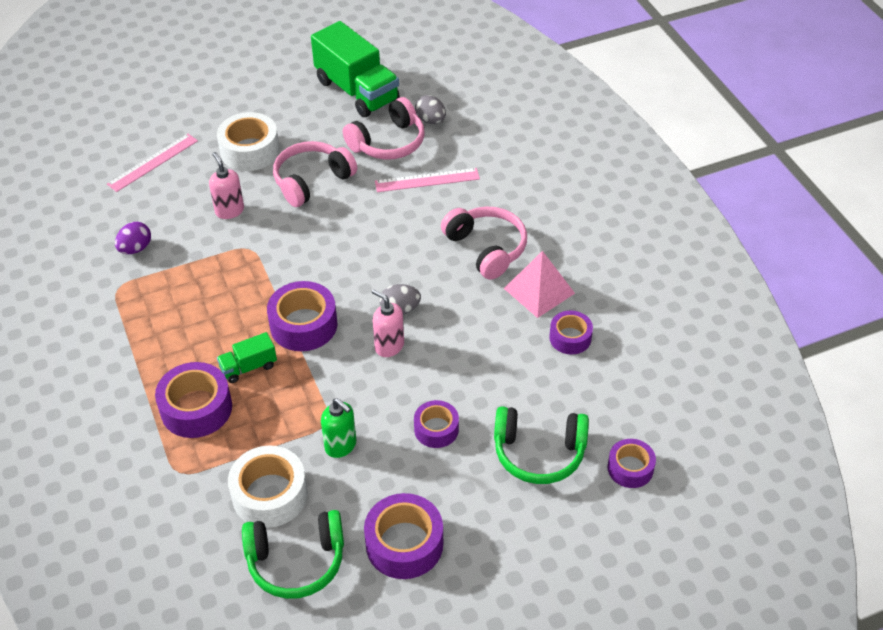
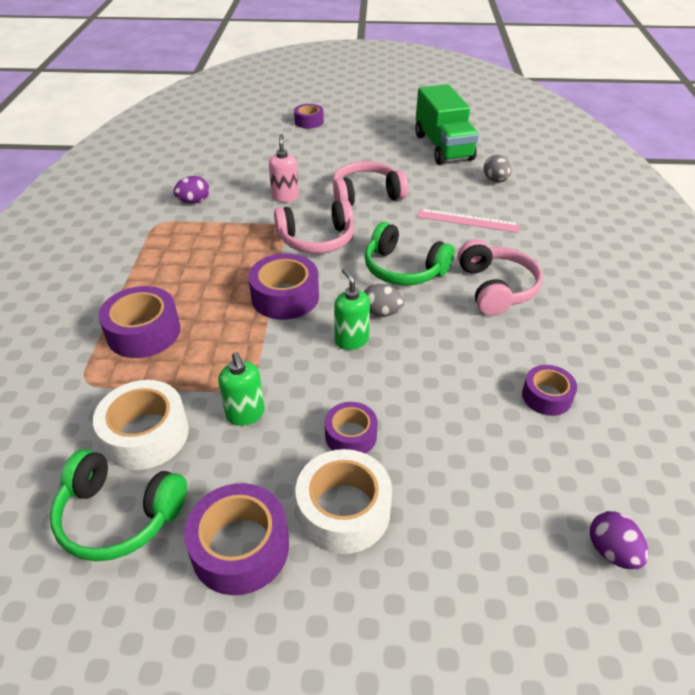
camera: 25 degrees right, 5 degrees down
pink ruler [107,134,198,192] -> none
white tape [217,112,280,171] -> white tape moved to [295,449,392,554]
green truck [217,332,277,383] -> none
pink headphones [343,97,424,160] -> pink headphones moved to [274,199,354,254]
pink soap dispenser [372,289,404,357] -> green soap dispenser [334,268,370,350]
green headphones [494,406,589,484] -> green headphones moved to [364,222,454,286]
pink pyramid [504,251,575,318] -> none
purple tape [608,439,656,488] -> purple tape moved to [294,104,324,129]
none -> purple egg [590,511,648,570]

